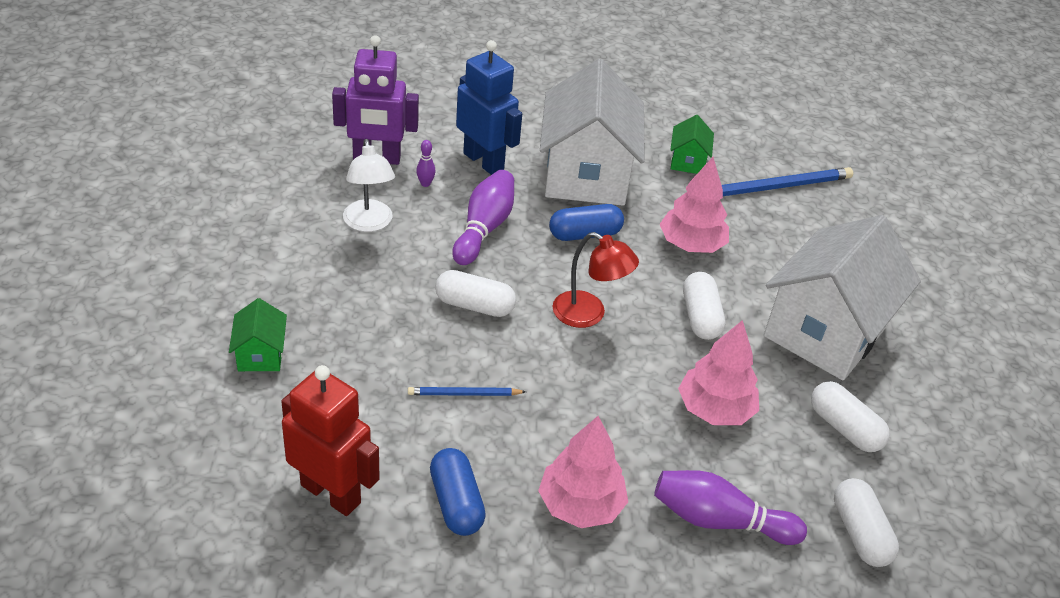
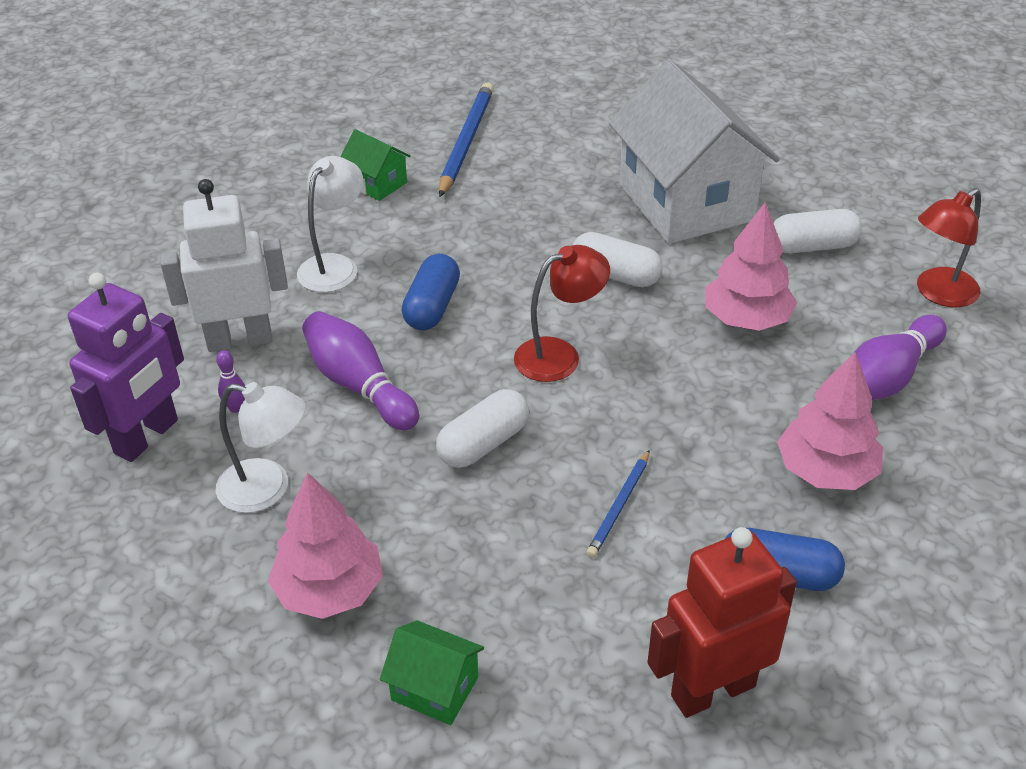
camera: 55 degrees left, 0 degrees up
blue robot [456,40,522,175] -> white robot [160,179,288,352]
white house [540,59,645,206] -> white lamp [297,156,363,292]
pink tree [660,157,729,253] -> pink tree moved to [268,472,383,619]
white capsule [834,478,899,567] -> red lamp [917,188,981,307]

